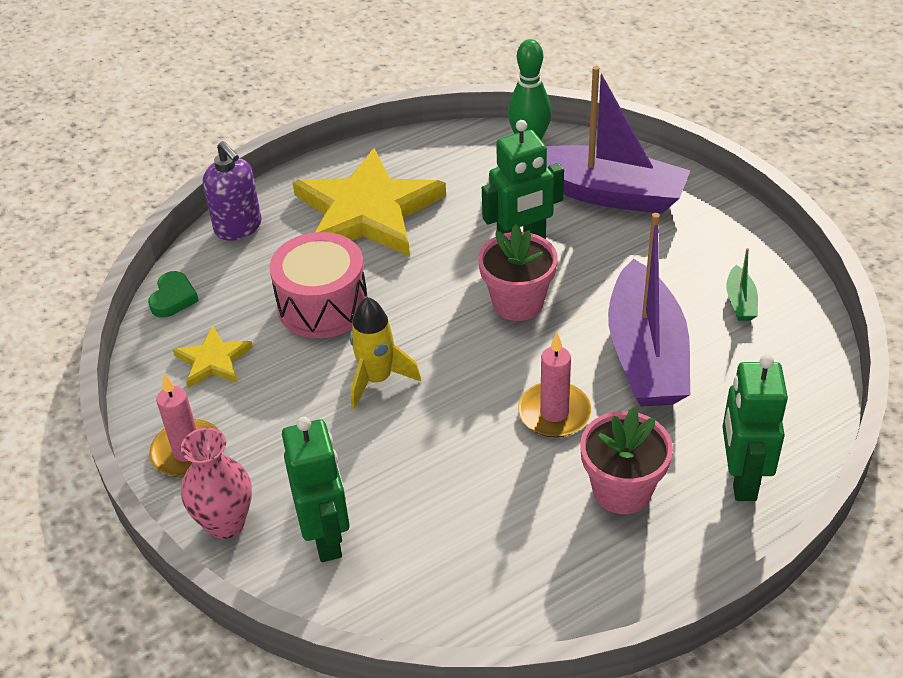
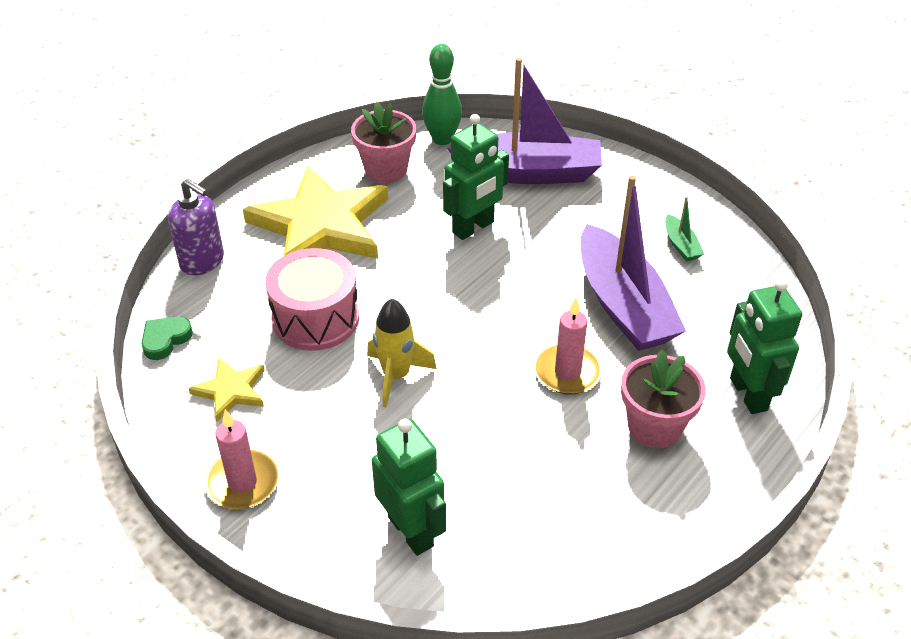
camera: 20 degrees left, 0 degrees up
green heart [148,271,199,318] -> green heart turned 135 degrees counterclockwise [141,316,193,360]
pink vase [181,428,252,539] -> none
pink flower pot [478,225,558,321] -> pink flower pot moved to [351,102,416,183]

